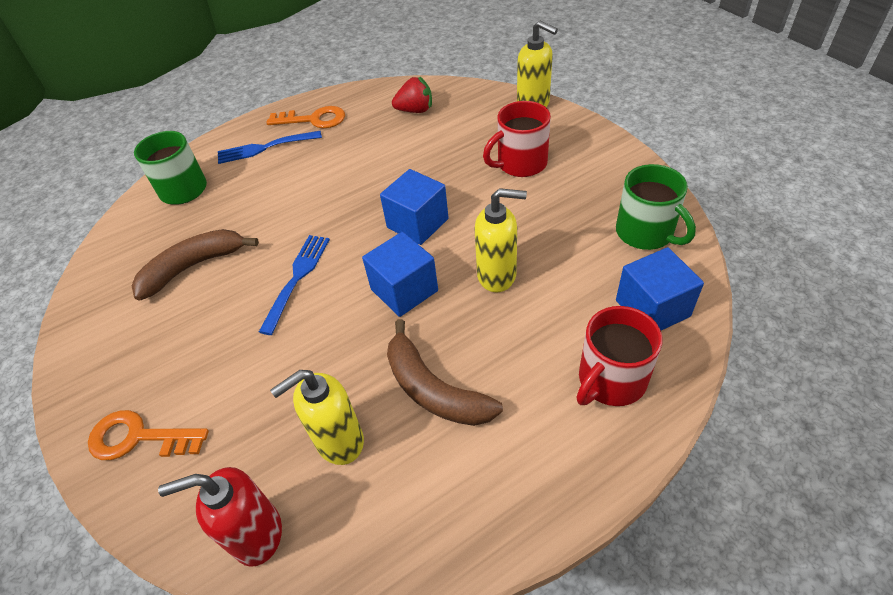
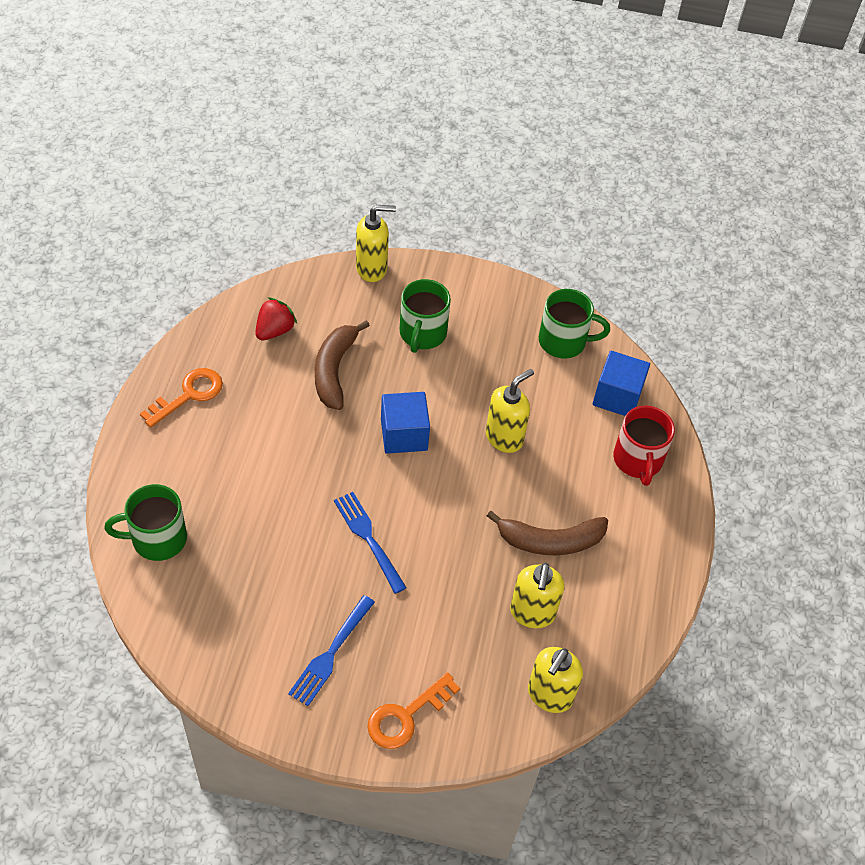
camera: 55 degrees left, 5 degrees up
brown banana [132,229,259,300] -> brown banana moved to [315,320,370,410]
red soap dispenser [158,467,282,567] -> yellow soap dispenser [528,647,583,713]
blue fork [218,131,322,164] -> blue fork moved to [288,595,375,706]
blue cube [362,232,438,317] -> none
red mug [483,101,551,177] -> green mug [400,279,451,353]

